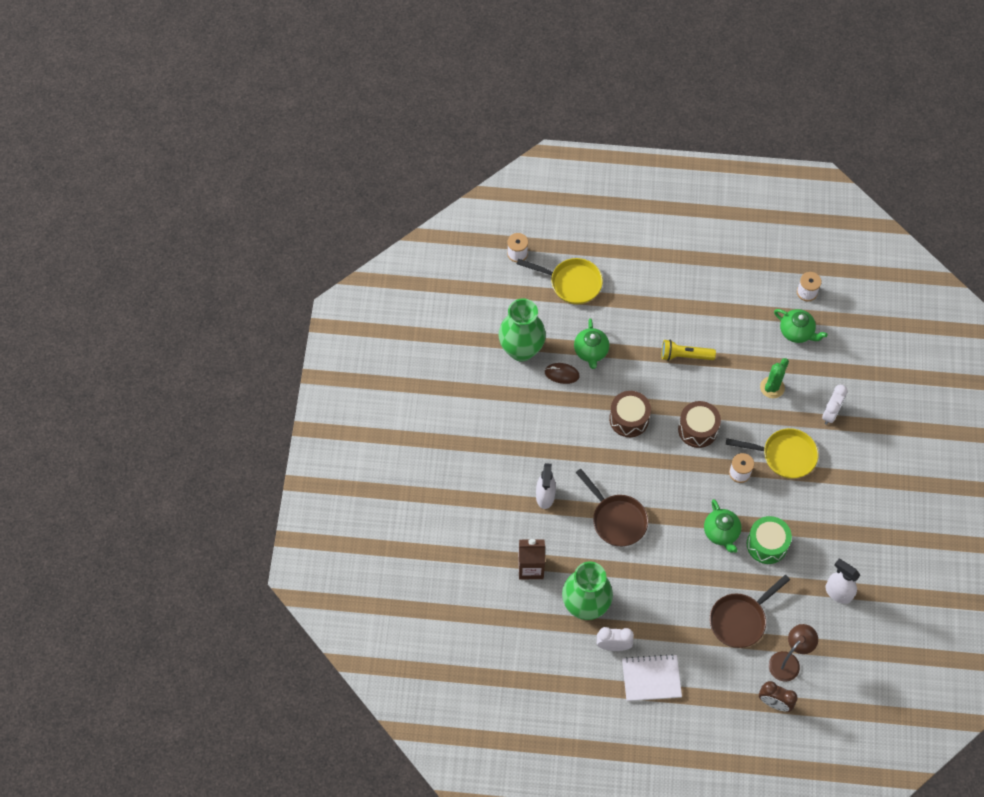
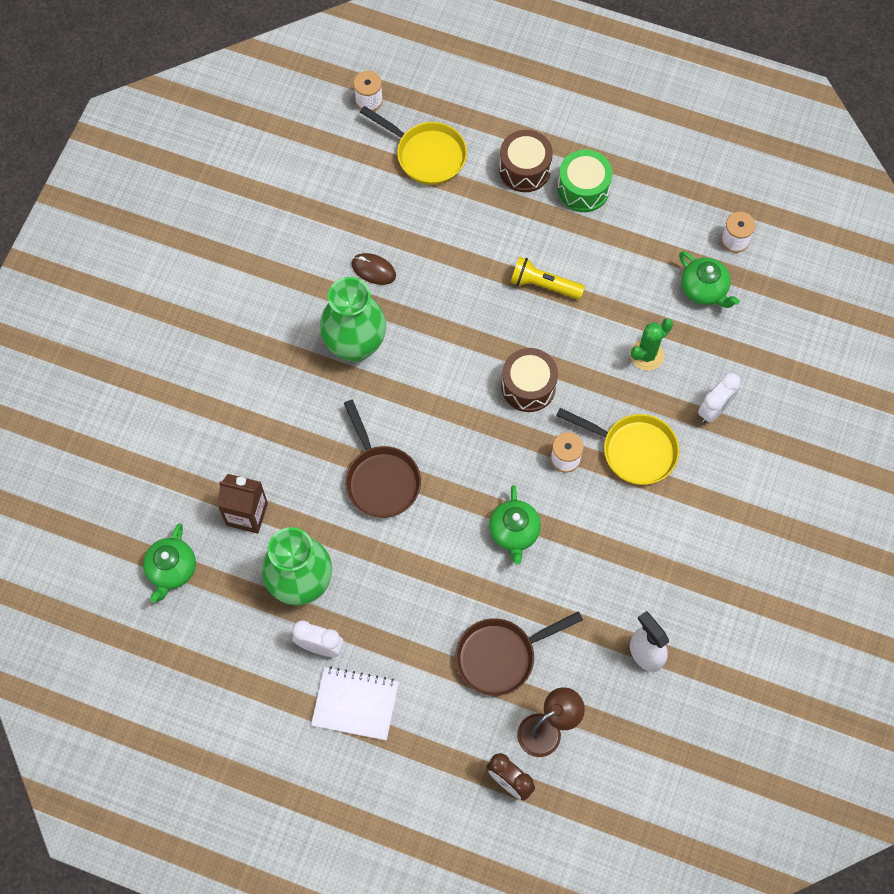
camera: 15 degrees right, 5 degrees up
green vase [499,298,546,362] -> green vase moved to [320,277,386,362]
white spray bottle [536,463,556,509] -> none
green teapot [574,318,609,369] -> green teapot moved to [143,524,196,603]
brown drum [609,391,651,437] -> brown drum moved to [499,130,553,192]
green drum [747,516,792,564] -> green drum moved to [558,150,613,212]

